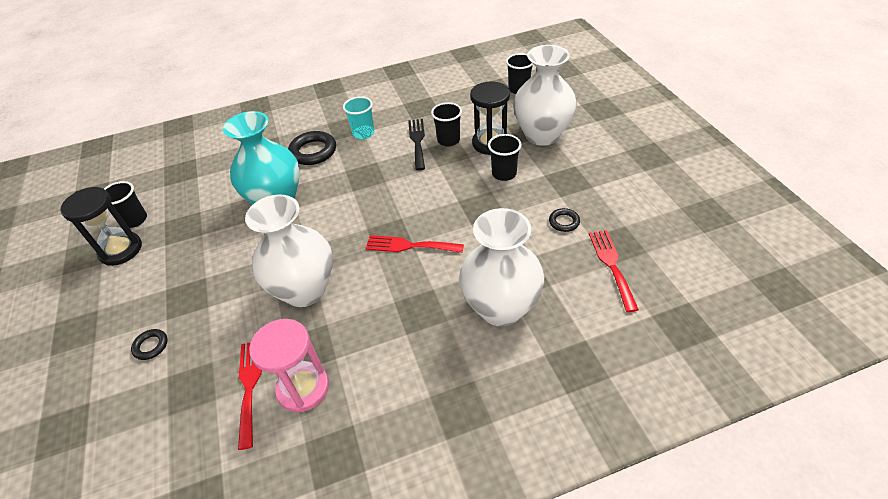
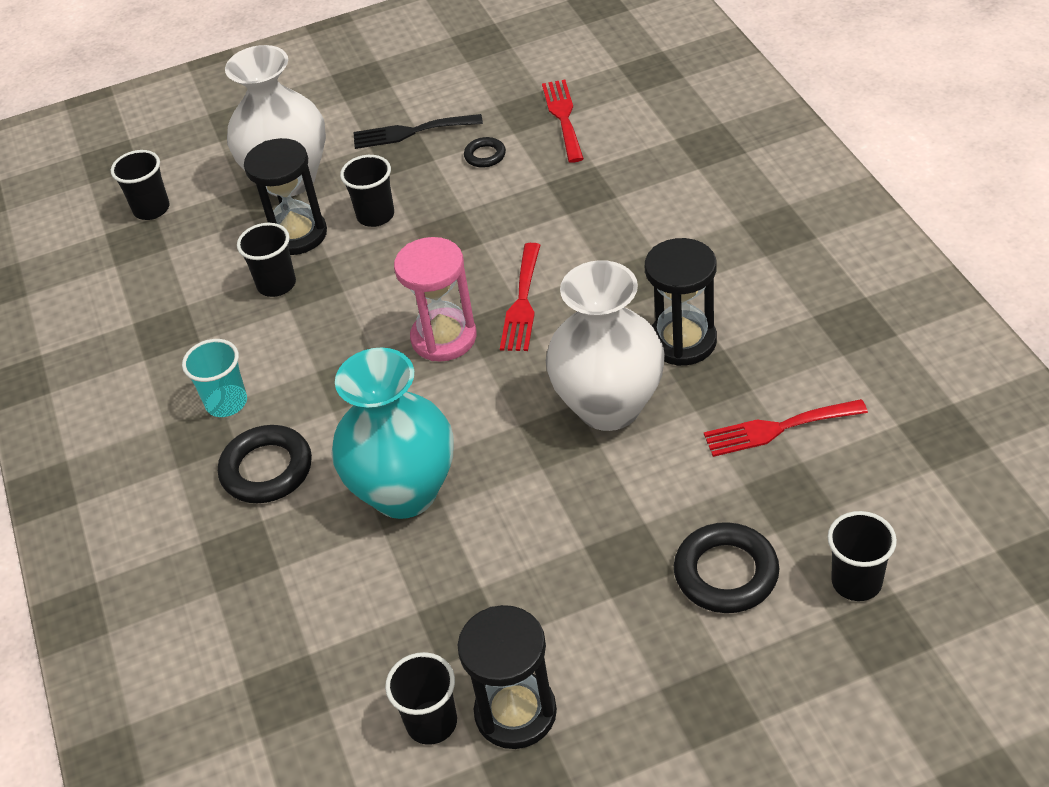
camera: 90 degrees left, 0 degrees up
black ring [131,329,168,360] -> black ring [674,522,779,613], size x1.87
pink hourglass [249,319,329,412] -> pink hourglass moved to [394,237,477,361]
black fork [408,119,425,170] -> black fork moved to [353,114,483,149]
white vase [459,208,544,326] -> none
red fork [589,230,639,312] -> red fork turned 90 degrees clockwise [542,80,584,163]
none -> black hourglass [645,238,717,366]
none -> black cup [827,511,897,601]

